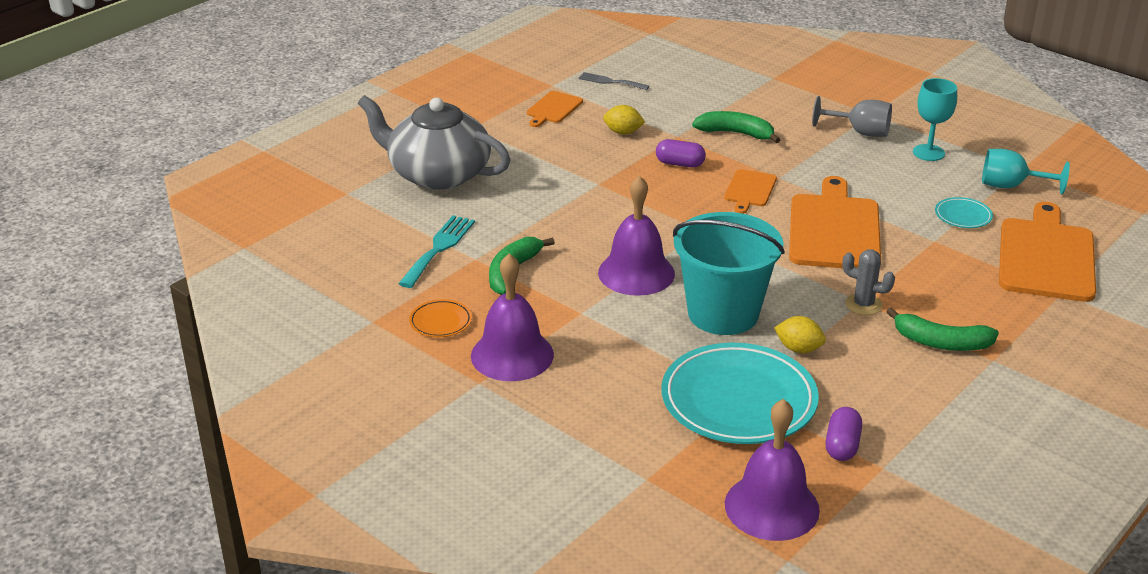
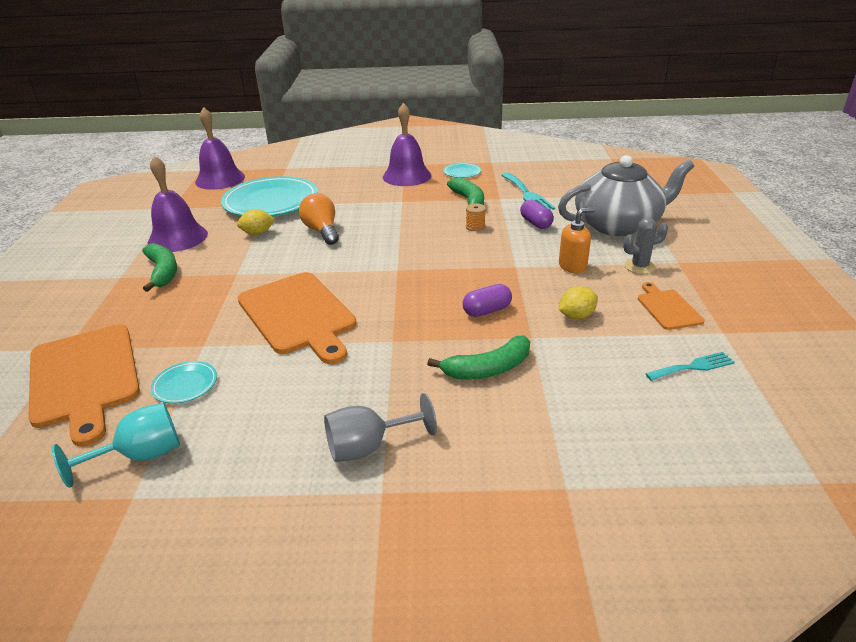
camera: 140 degrees right, 0 degrees up
orange plate [409,299,472,337] -> turquoise plate [443,163,481,178]
grey fork [579,72,649,90] -> turquoise fork [646,352,735,381]
purple bell [598,175,675,296] -> purple bell moved to [148,156,208,252]
turquoise bucket [673,212,785,335] -> orange light bulb [299,193,339,245]
orange cutting board [724,169,777,214] -> none
purple capsule [825,407,862,461] -> purple capsule moved to [520,200,554,229]
grey cactus [842,249,895,315] -> grey cactus moved to [623,218,668,274]
green banana [886,308,999,351] -> green banana turned 90 degrees clockwise [142,243,177,292]
turquoise goblet [913,78,957,161] -> none
none -> orange spool [466,203,486,231]
none -> orange soap dispenser [559,207,595,274]

